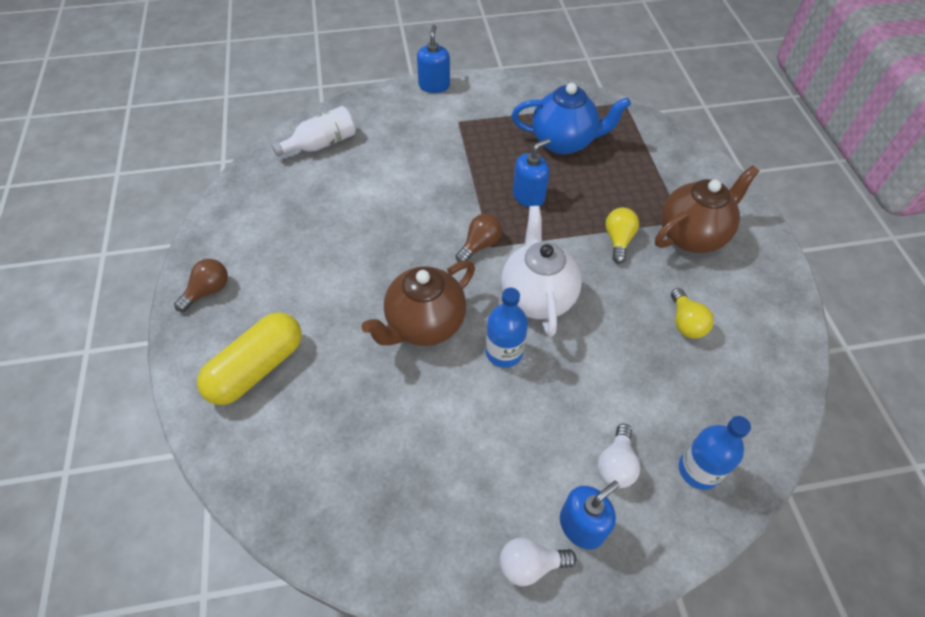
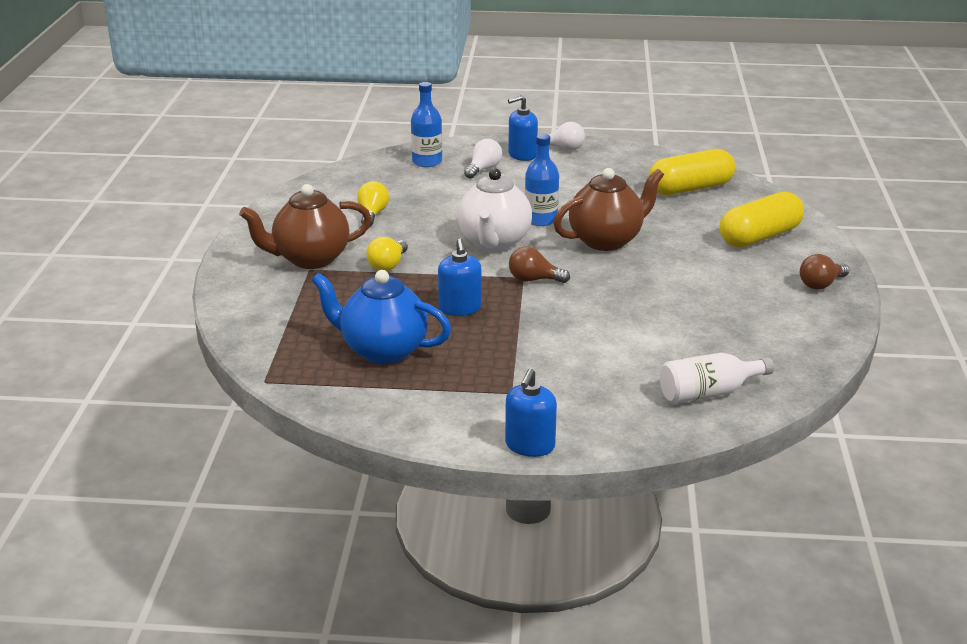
camera: 165 degrees left, 25 degrees down
brown light bulb [456,214,502,262] -> brown light bulb turned 45 degrees clockwise [509,247,570,283]
blue soap dispenser [513,138,550,207] -> blue soap dispenser turned 75 degrees counterclockwise [438,239,481,316]
none -> yellow capsule [649,149,735,195]

